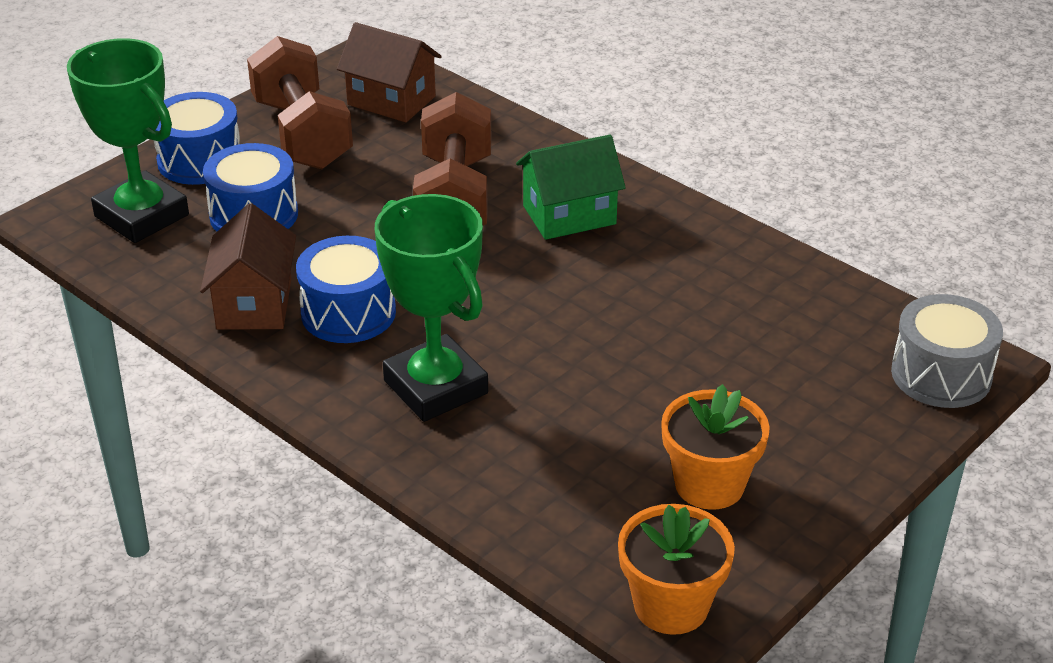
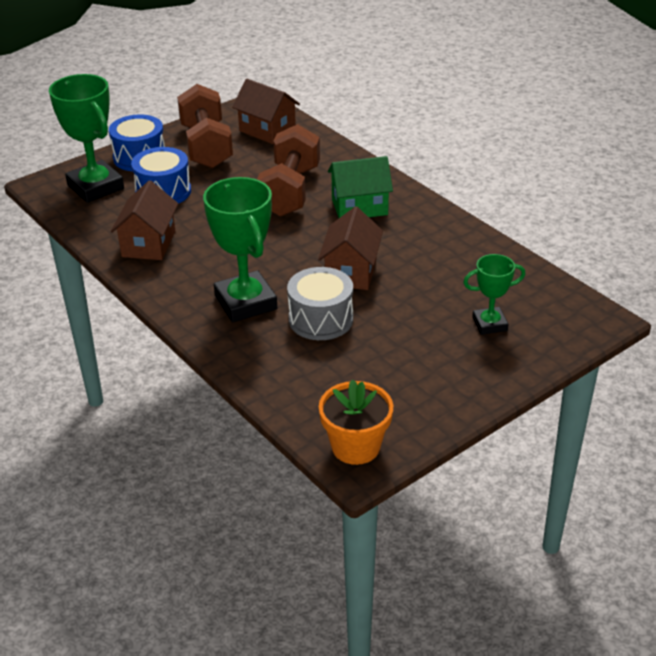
camera: 10 degrees right, 0 degrees up
blue drum [296,236,396,343] -> none
orange flower pot [661,384,770,510] -> none
grey drum [891,294,1003,408] -> grey drum moved to [287,267,353,340]
none -> brown house [318,206,383,290]
none -> green trophy [463,254,526,335]

